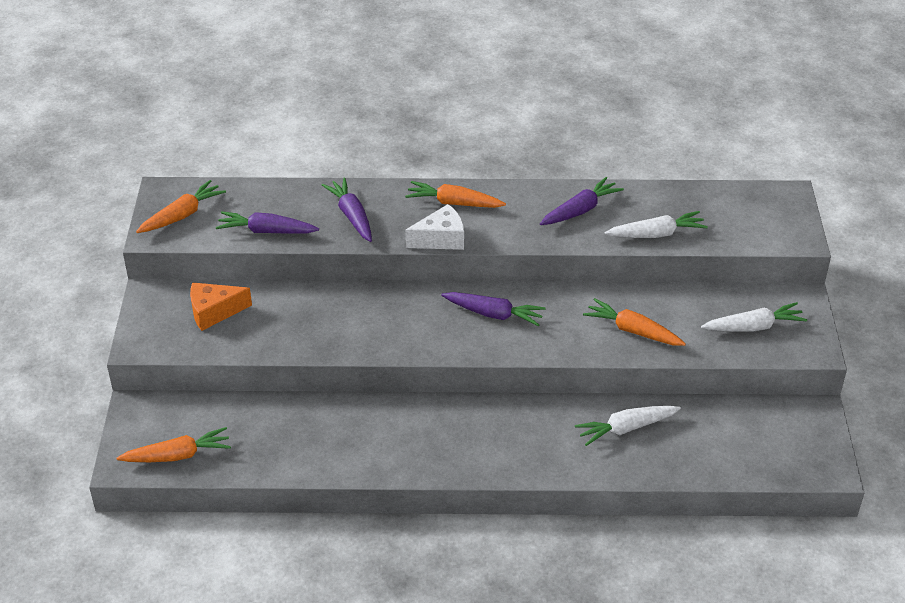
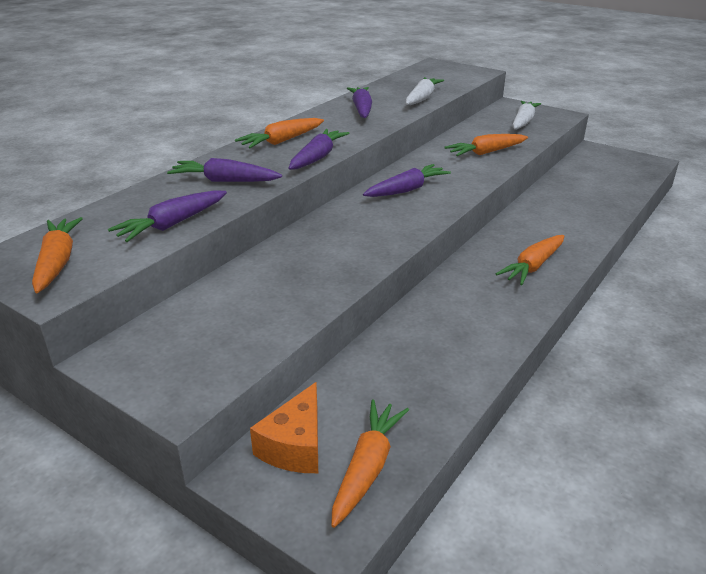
camera: 55 degrees left, 10 degrees down
orange cheese [190,283,252,331] -> orange cheese moved to [250,382,318,473]
white cheese [405,204,464,250] -> purple carrot [288,129,350,170]
white carrot [575,406,681,446] -> none
none -> orange carrot [496,235,564,285]

